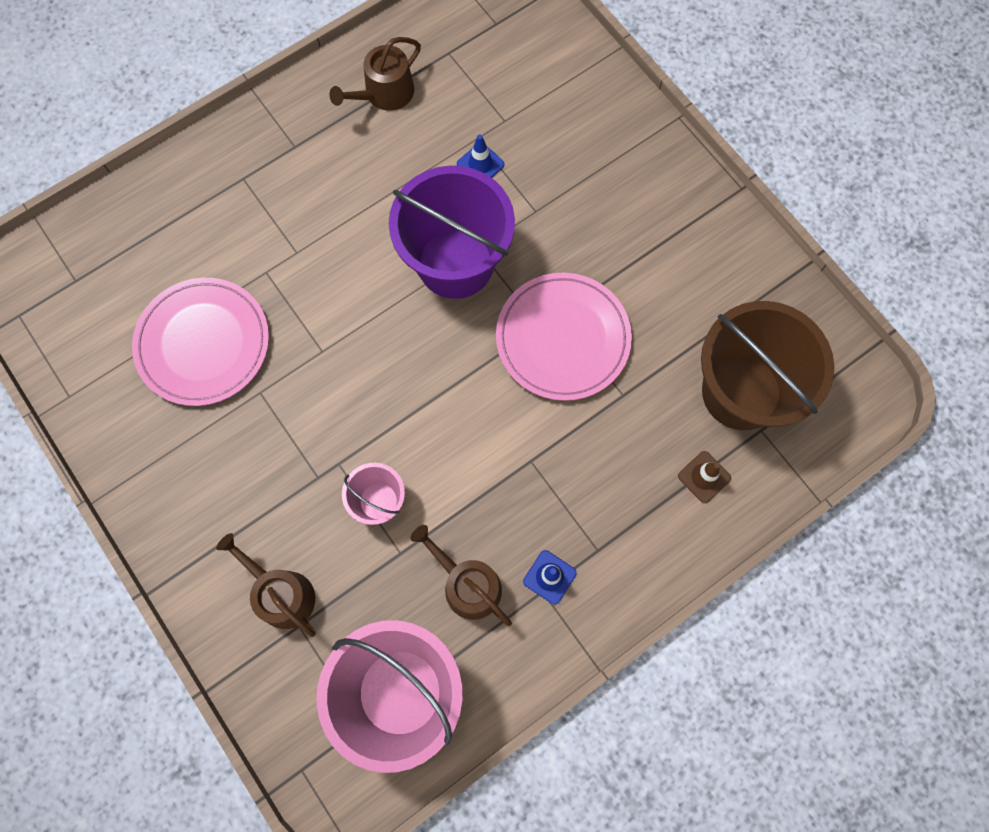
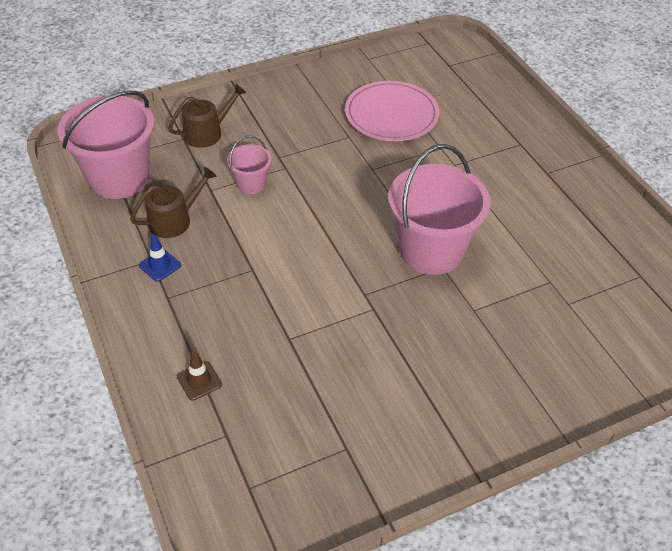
camera: 100 degrees right, 25 degrees down
brown watering can [329,37,421,111] -> none
purple bucket [389,166,515,299] -> pink bucket [388,144,491,275]
blue traffic cone [457,135,504,178] -> none
pink plate [496,273,632,401] -> none
brown bucket [701,301,835,430] -> none

